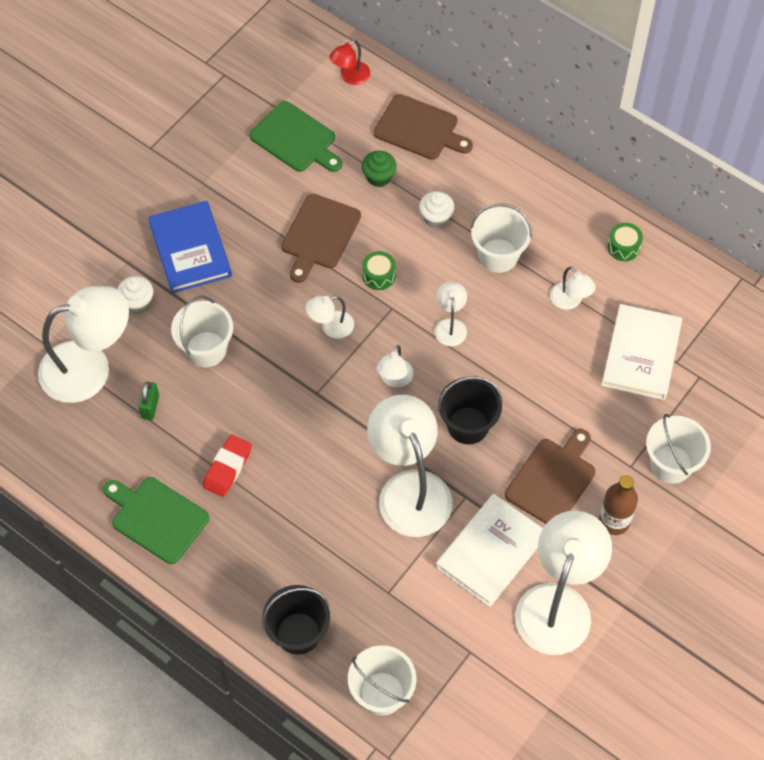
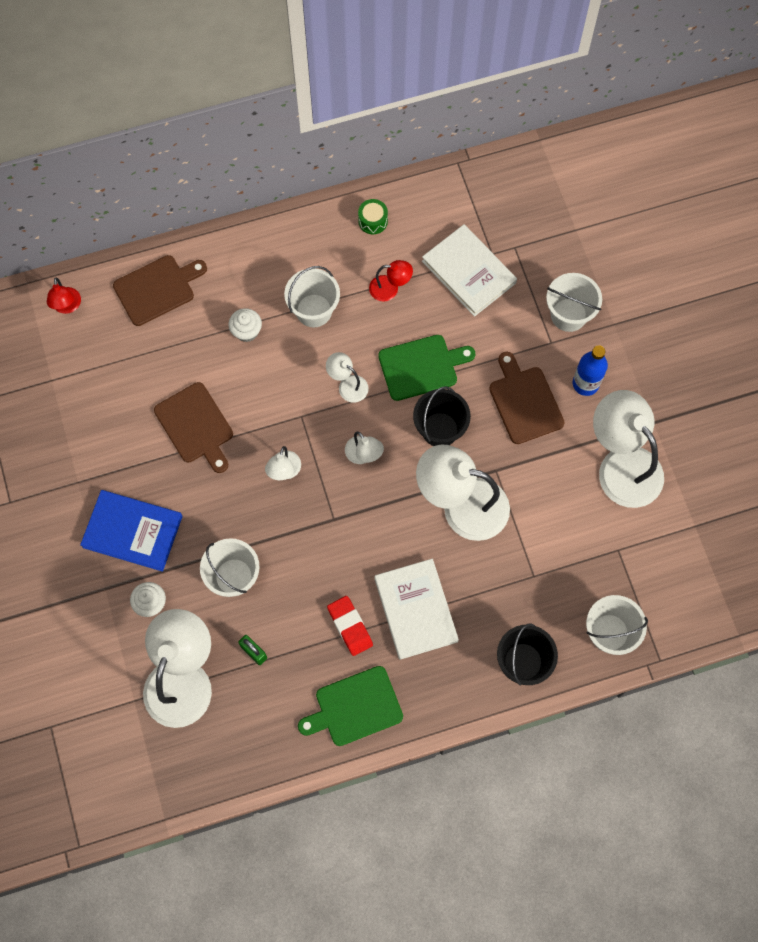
camera: 55 degrees left, 10 degrees up
green cutting board [250,101,342,172] -> green cutting board moved to [378,335,475,401]
green cupcake [362,151,397,187] -> none
green drum [362,251,396,290] -> none
white book [436,494,543,607] -> white book moved to [374,559,459,660]
white lamp [550,266,596,310] -> red lamp [369,260,413,301]
brown bottle [599,475,638,535] -> blue bottle [573,345,608,396]

